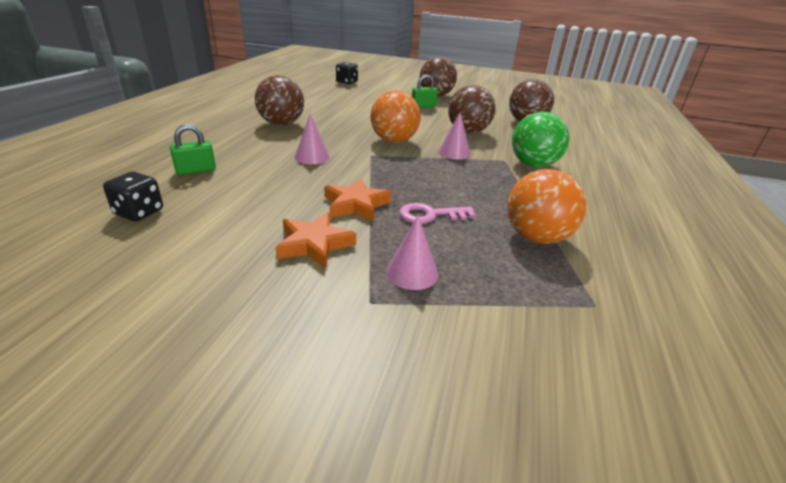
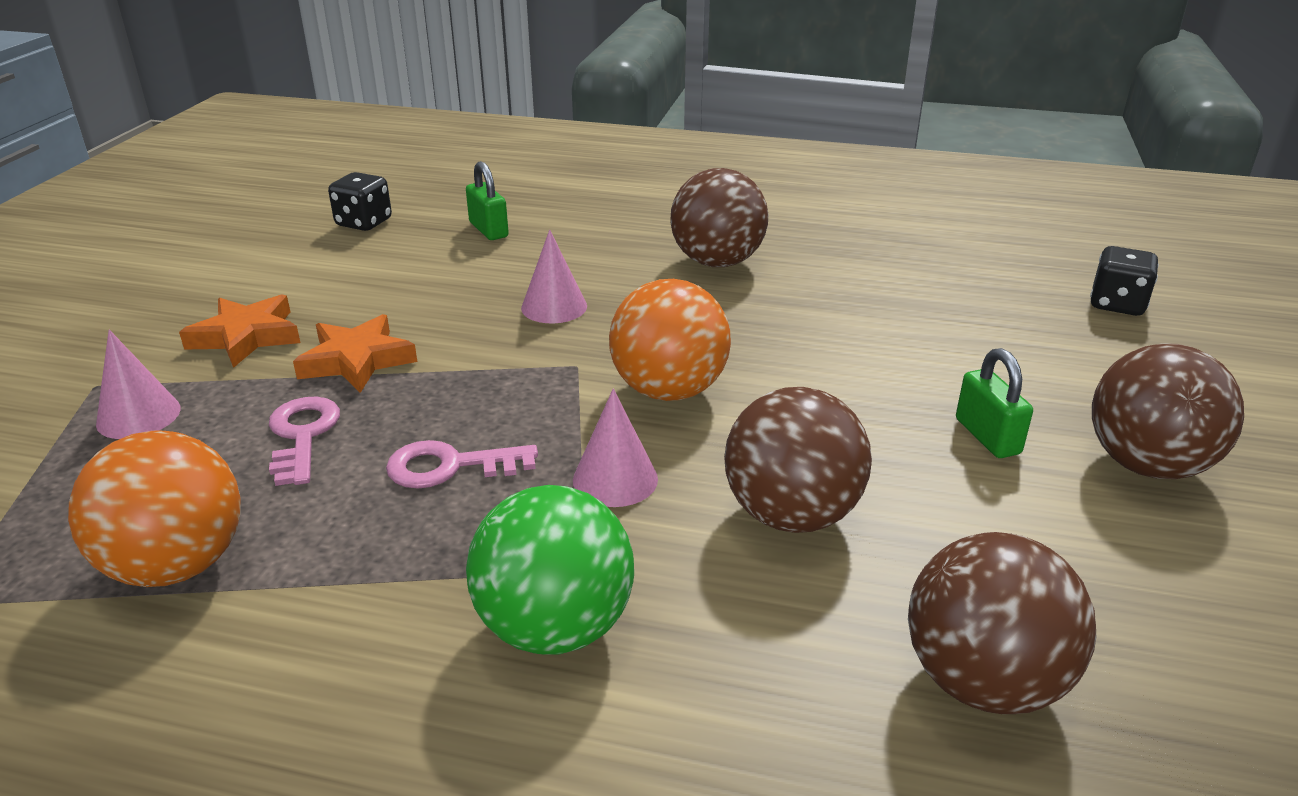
camera: 90 degrees right, 0 degrees up
none -> pink key [386,440,538,489]

